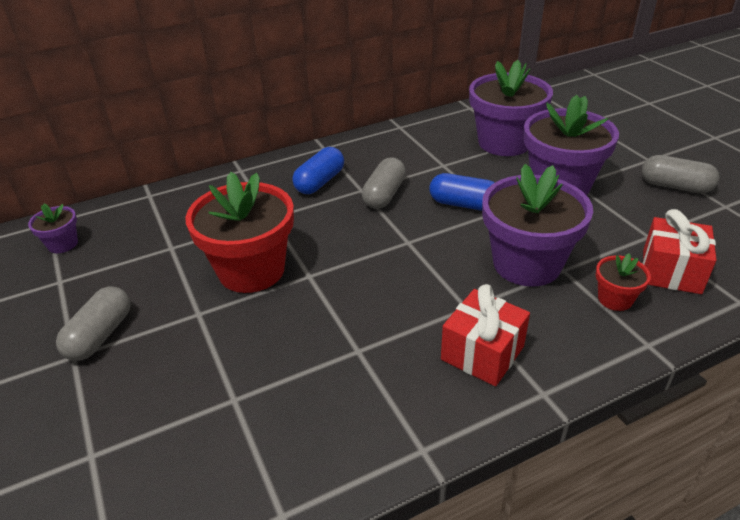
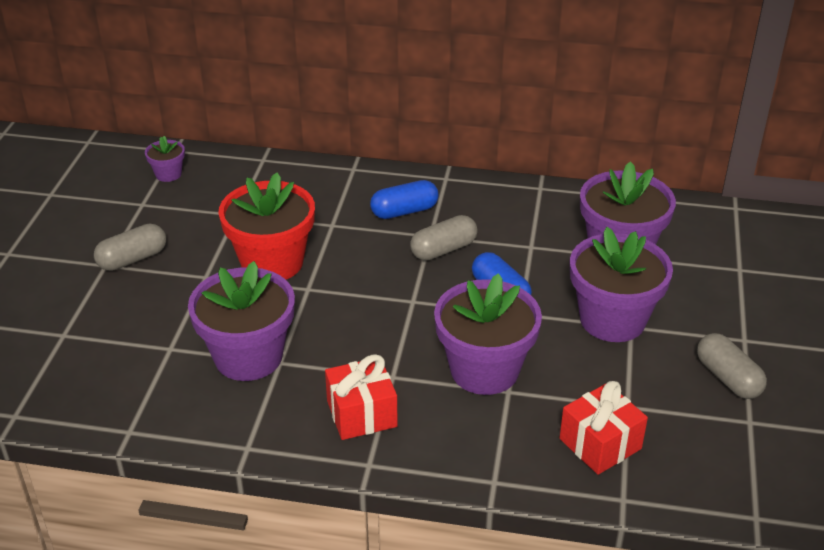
camera: 35 degrees right, 0 degrees up
red flower pot [596,254,651,311] -> none
none -> purple flower pot [188,261,295,381]

